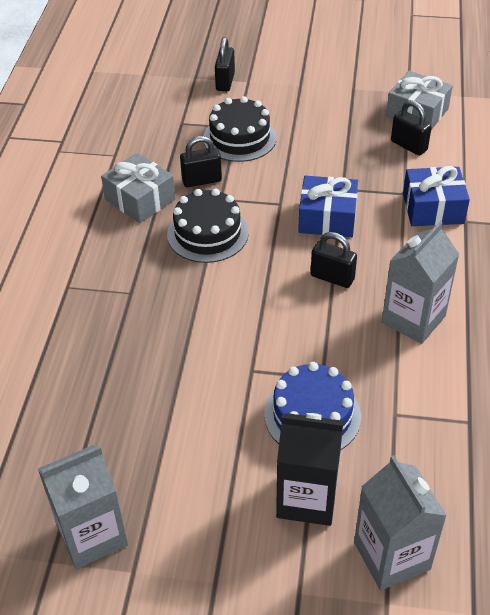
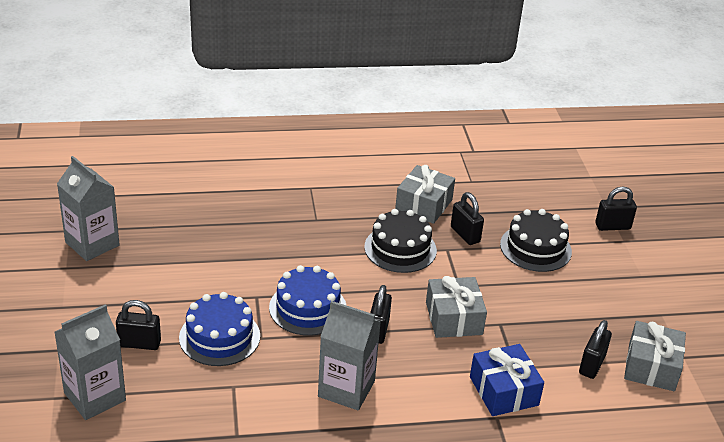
camera: 70 degrees right, 10 degrees down
black carton [276,413,344,526] -> black padlock [116,300,161,350]
blue gift [298,176,358,237] -> grey gift [426,276,487,338]
none -> blue cake [269,265,347,336]

